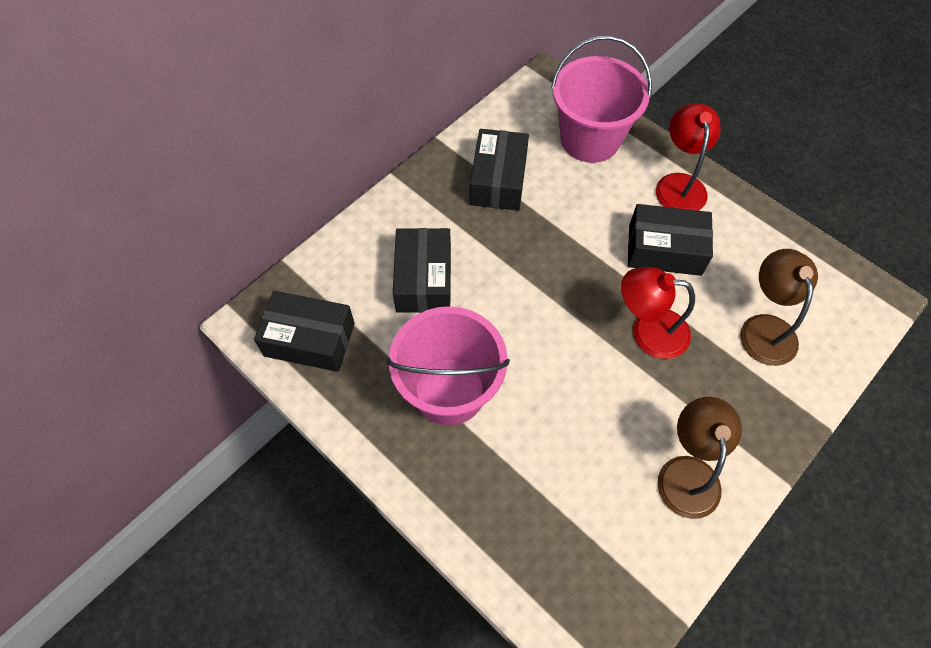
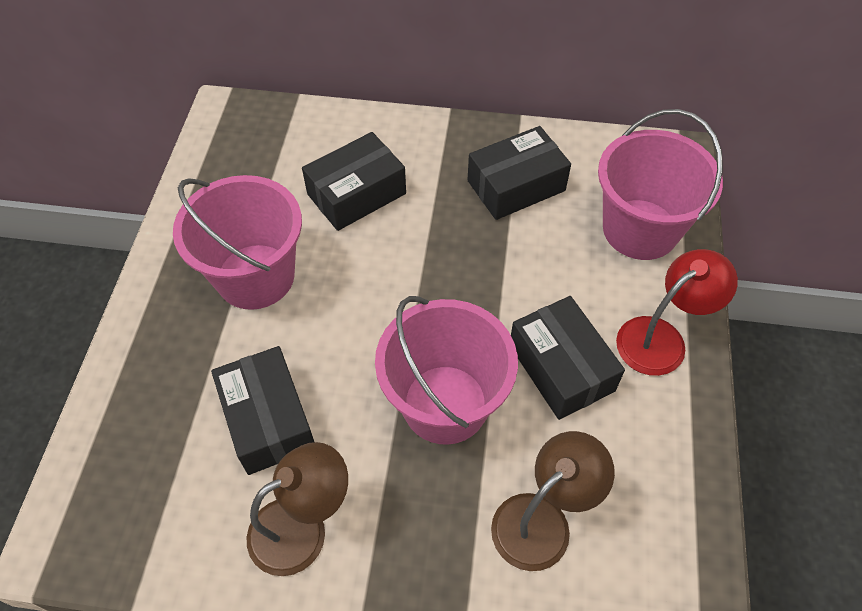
camera: 55 degrees right, 5 degrees down
black box [254,291,355,372] -> black box moved to [211,346,314,475]
red lamp [621,267,695,359] -> pink bucket [375,296,518,445]

